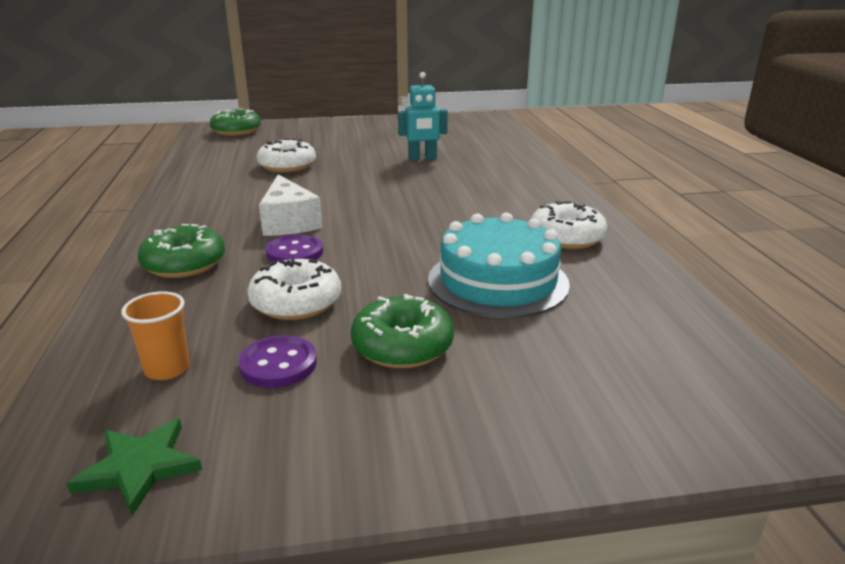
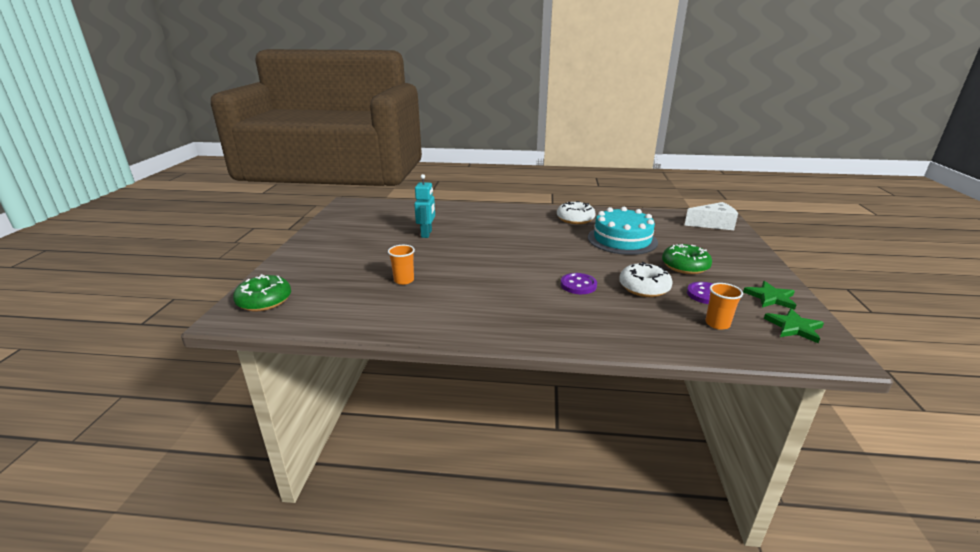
camera: 75 degrees left, 0 degrees up
green donut [138,224,225,278] -> none
white donut [257,139,316,172] -> orange cup [388,245,415,285]
white cheese [259,174,322,236] -> white cheese moved to [685,202,738,230]
none -> green star [743,281,796,310]

